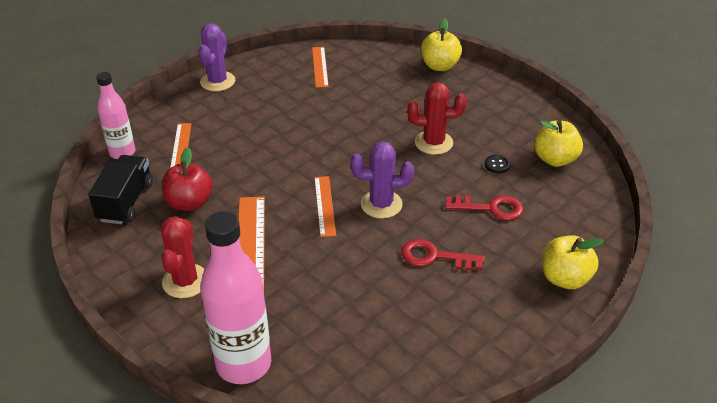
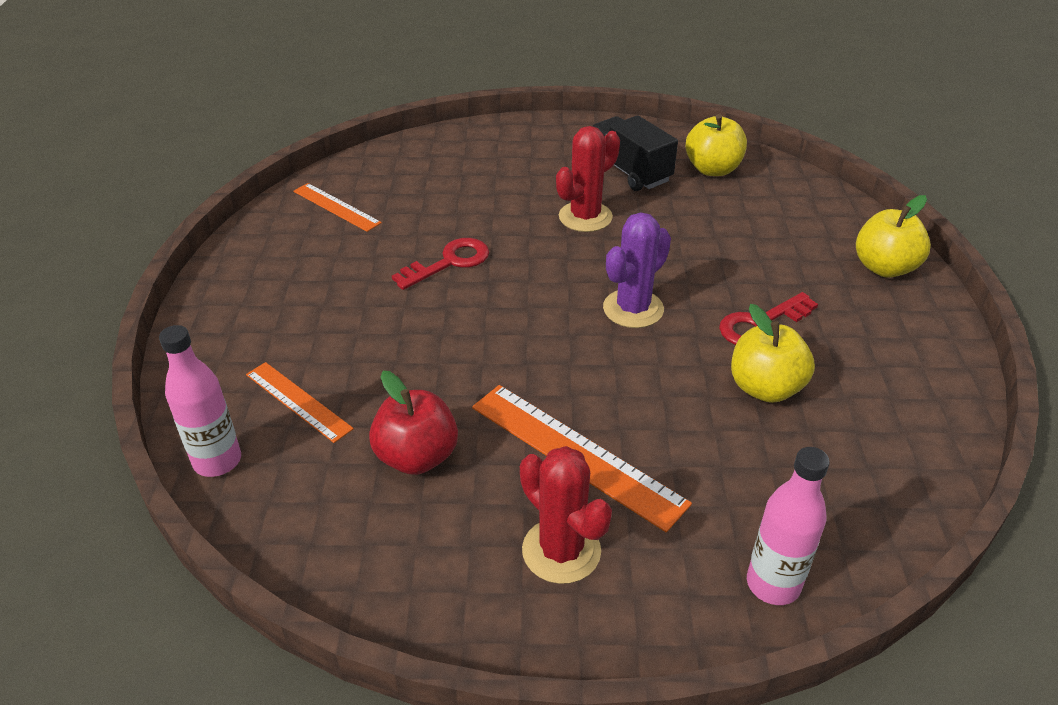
camera: 45 degrees left, 0 degrees up
black truck [88,155,153,224] -> black truck moved to [592,115,678,191]
purple cactus [199,23,235,91] -> none
pink bottle [200,211,271,384] -> pink bottle [747,447,830,605], size x0.61
orange ruler [314,176,336,237] -> none
yellow apple [421,18,462,71] -> yellow apple moved to [731,304,815,403]
red key [445,195,523,220] -> red key moved to [392,238,489,290]
black button [485,155,510,173] -> none

